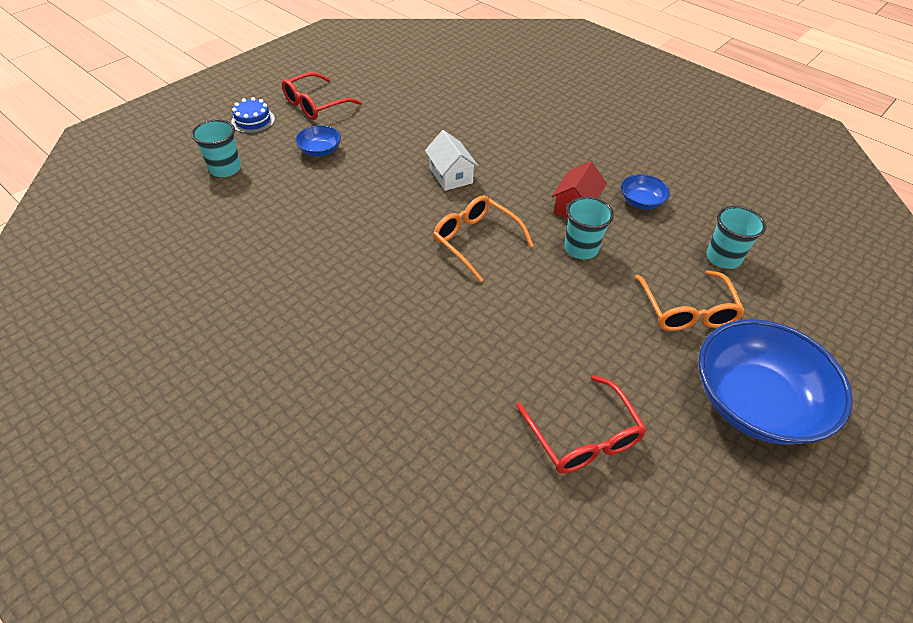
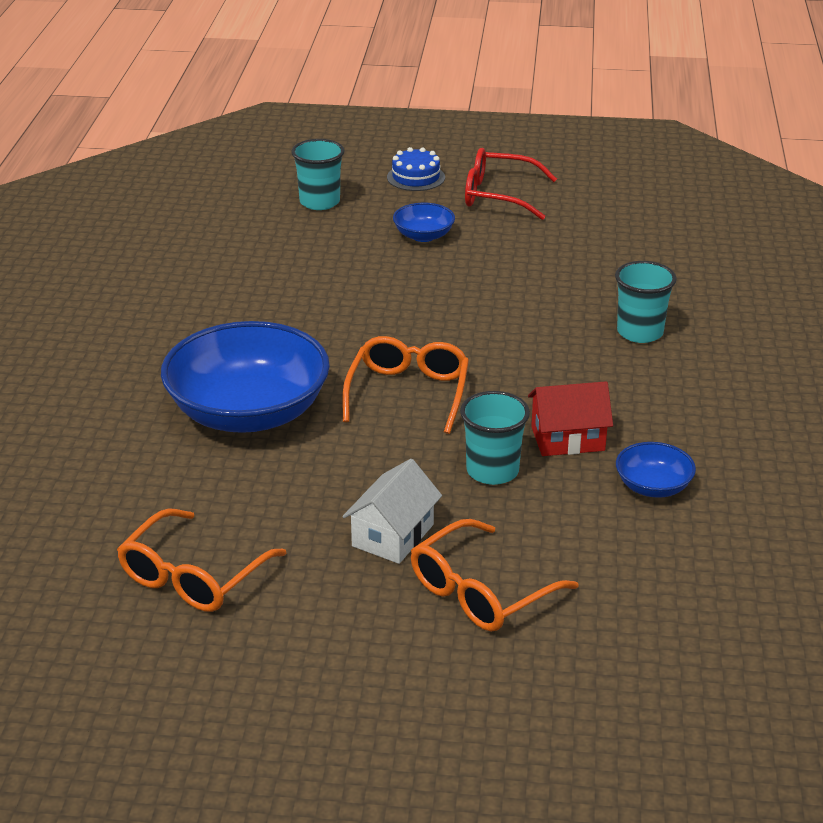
camera: 55 degrees right, 15 degrees down
white house [425,130,479,191] -> white house moved to [342,459,442,564]
red glasses [516,375,647,474] -> orange glasses [117,508,286,612]
blue bowl [698,319,853,445] -> blue bowl moved to [161,321,330,433]
turquoise cup [706,206,766,269] -> turquoise cup moved to [615,261,677,343]

